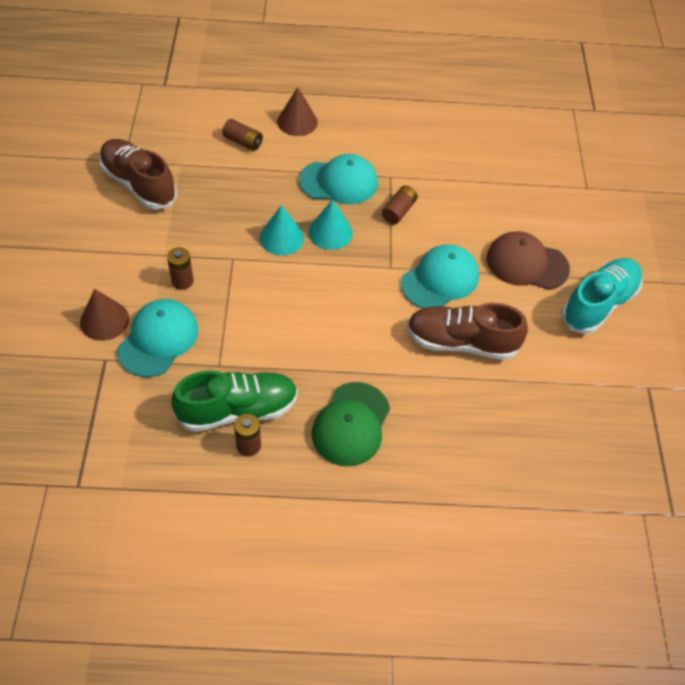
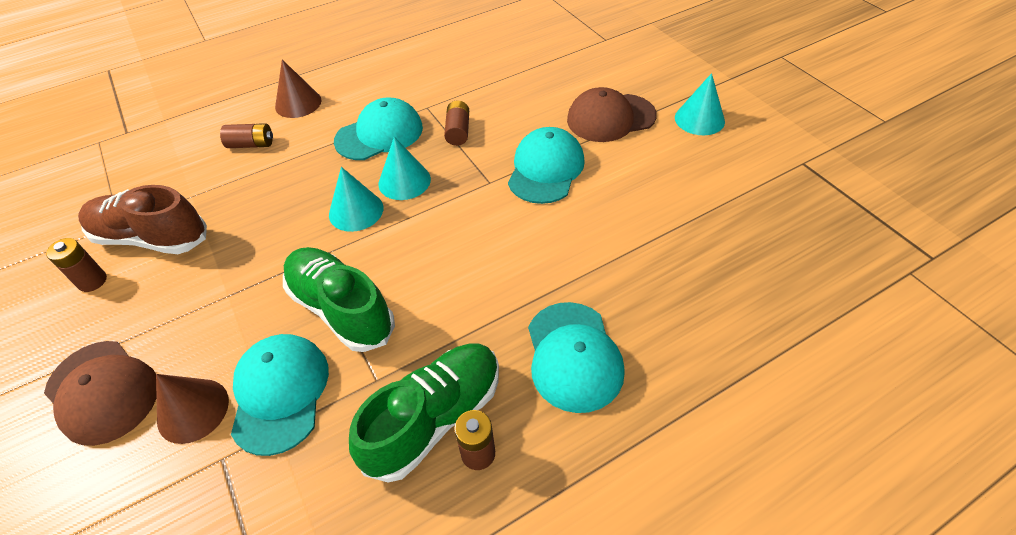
camera: 25 degrees left, 5 degrees down
brown battery [167,247,194,290] -> brown battery moved to [46,238,107,292]
green cap [312,382,390,466] -> turquoise cap [528,302,625,413]
brown shoe [407,303,528,360] -> none
turquoise shoe [562,258,643,334] -> turquoise cone [675,73,725,135]
none -> brown cap [44,341,157,446]
none -> green shoe [283,247,395,352]

